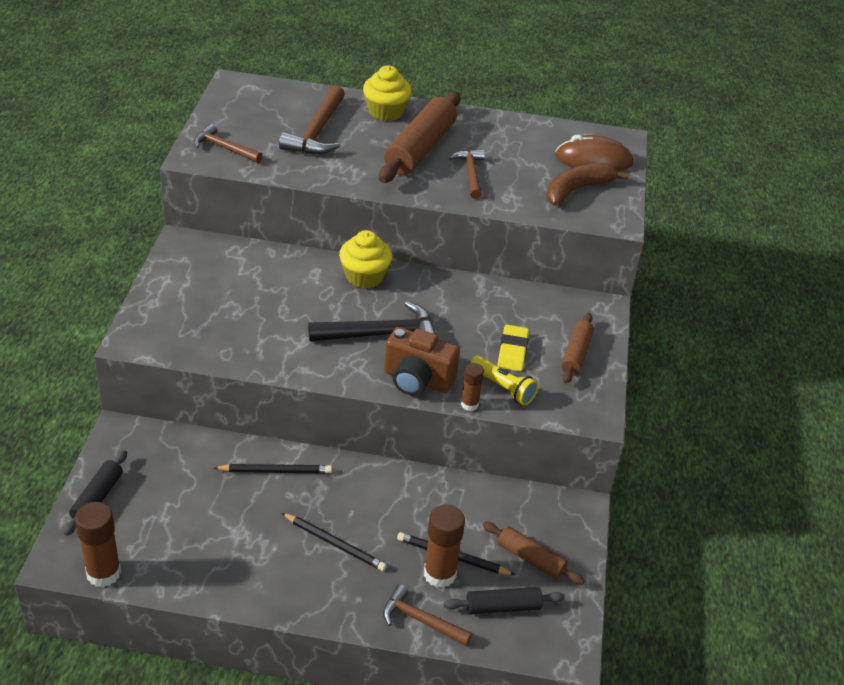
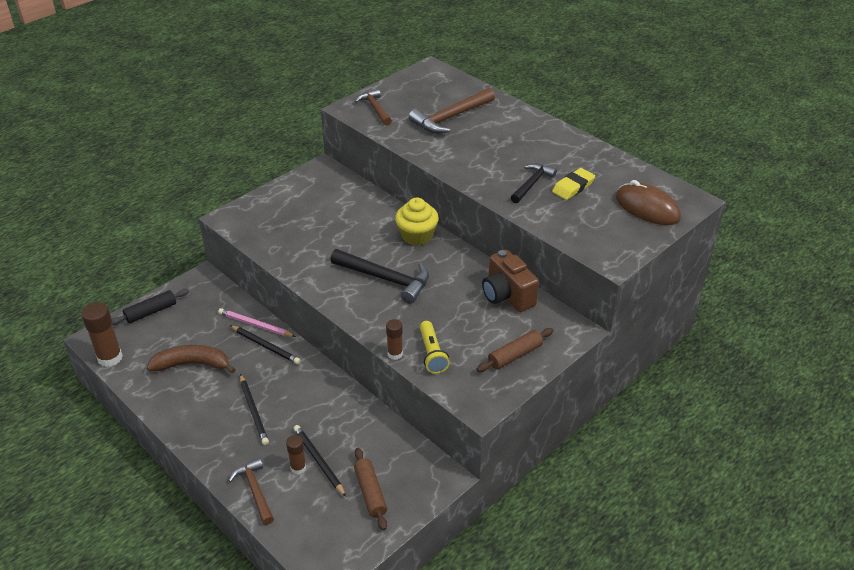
camera: 40 degrees right, 0 degrees up
yellow cupcake [363,65,412,121] -> none
brown rolling pin [379,92,460,183] -> none
brown camera [384,327,460,396] -> brown camera moved to [482,250,539,312]
brown glue stick [424,504,465,588] -> brown glue stick [286,435,306,474], size x0.58
black rolling pin [444,587,565,614] -> none
brown hammer [449,150,485,199] -> black hammer [511,163,557,203]
yellow eraser [497,325,529,371] -> yellow eraser moved to [552,168,595,200]
brown banana [546,163,629,206] -> brown banana moved to [147,345,236,373]
none -> pink pencil [218,308,296,337]

